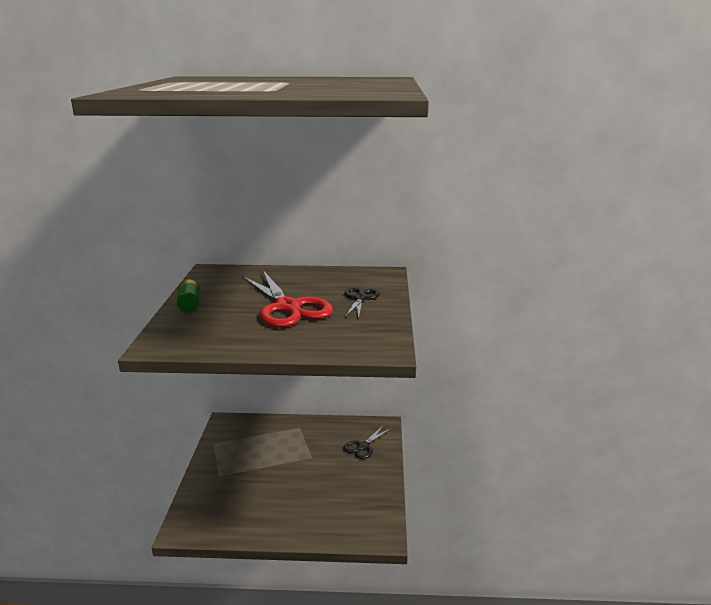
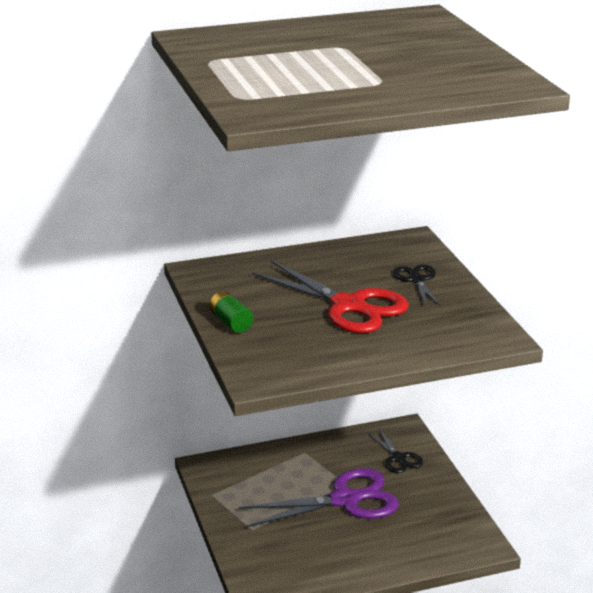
camera: 20 degrees left, 5 degrees up
black scissors [343,426,392,459] -> black scissors turned 45 degrees counterclockwise [367,429,423,473]
none -> purple scissors [239,468,399,527]

